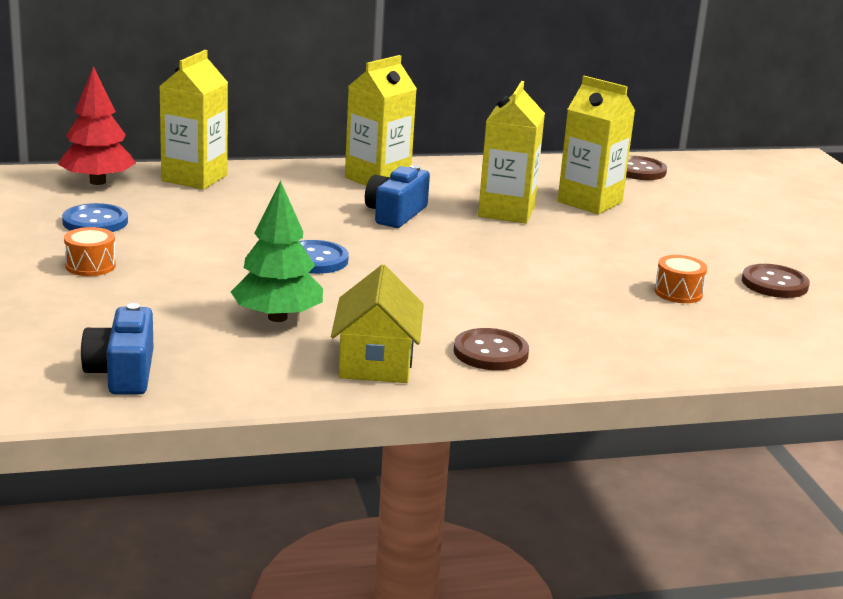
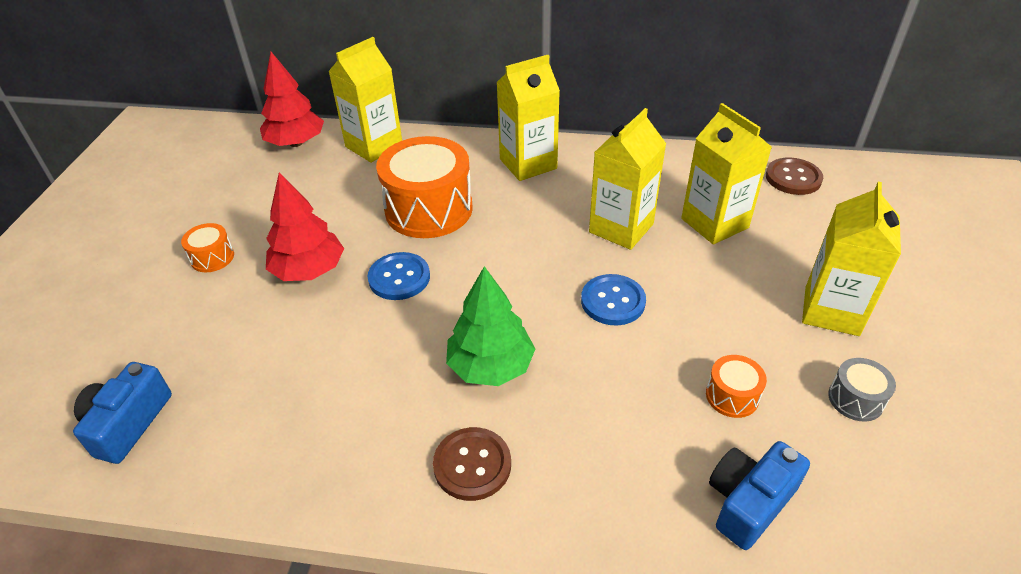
camera: 25 degrees right, 20 degrees up
blue button [62,203,128,232] -> blue button moved to [581,274,646,325]
green tree [231,181,323,322] -> green tree moved to [446,266,535,386]
yellow house [331,265,424,383] -> none
blue camera [365,165,430,228] -> blue camera moved to [709,441,810,550]
brown button [742,264,810,298] -> grey drum [828,358,896,422]
none -> red tree [266,172,344,281]
none -> orange drum [376,136,473,238]
none -> yellow carton [802,182,901,336]

